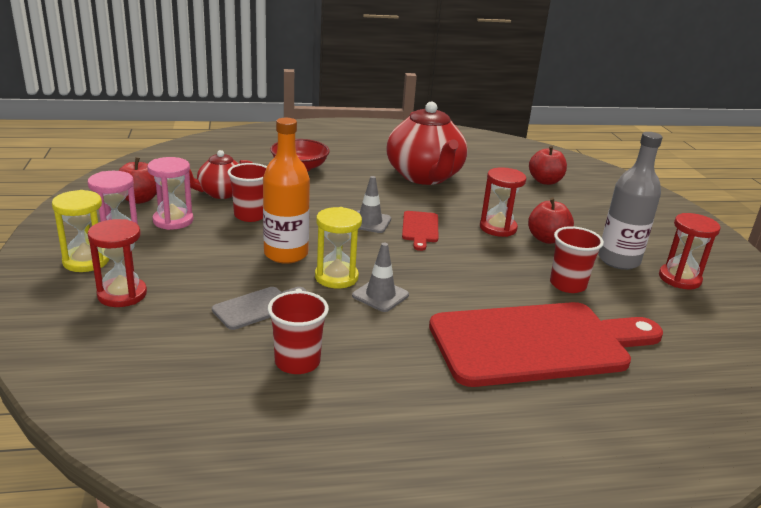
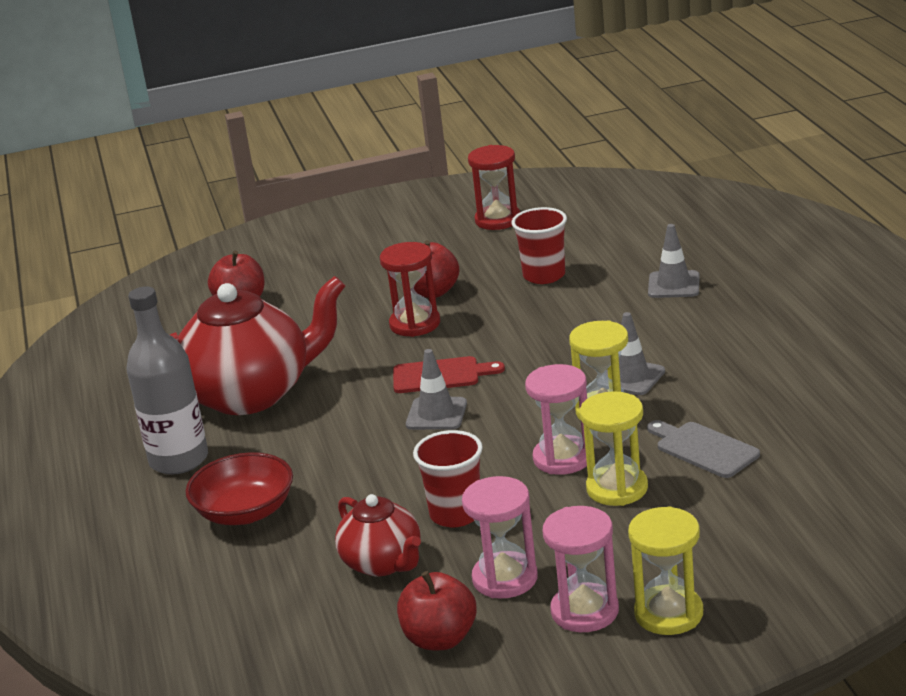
camera: 90 degrees left, 0 degrees up
red hourglass [88,219,147,307] -> none
orange bottle [263,118,310,264] -> pink hourglass [525,364,587,475]
red cup [268,291,329,374] -> none
red cutting board [429,302,663,387] -> grey traffic cone [648,224,699,298]
grey bottle [598,132,663,270] -> grey bottle moved to [127,287,208,475]
none -> yellow hourglass [580,391,648,506]

